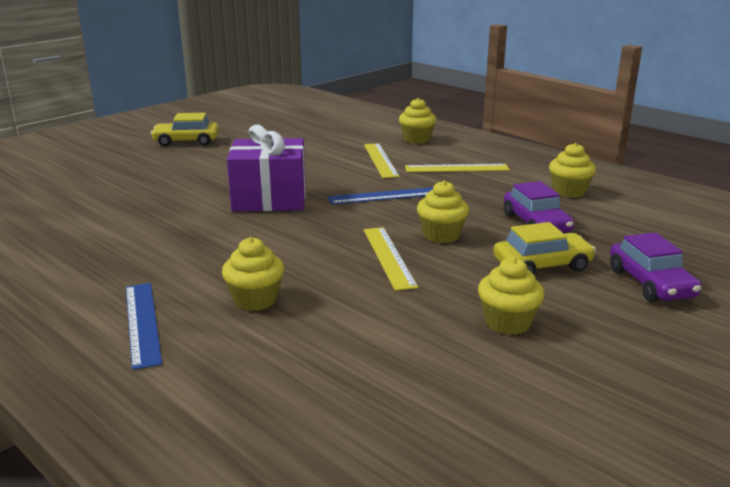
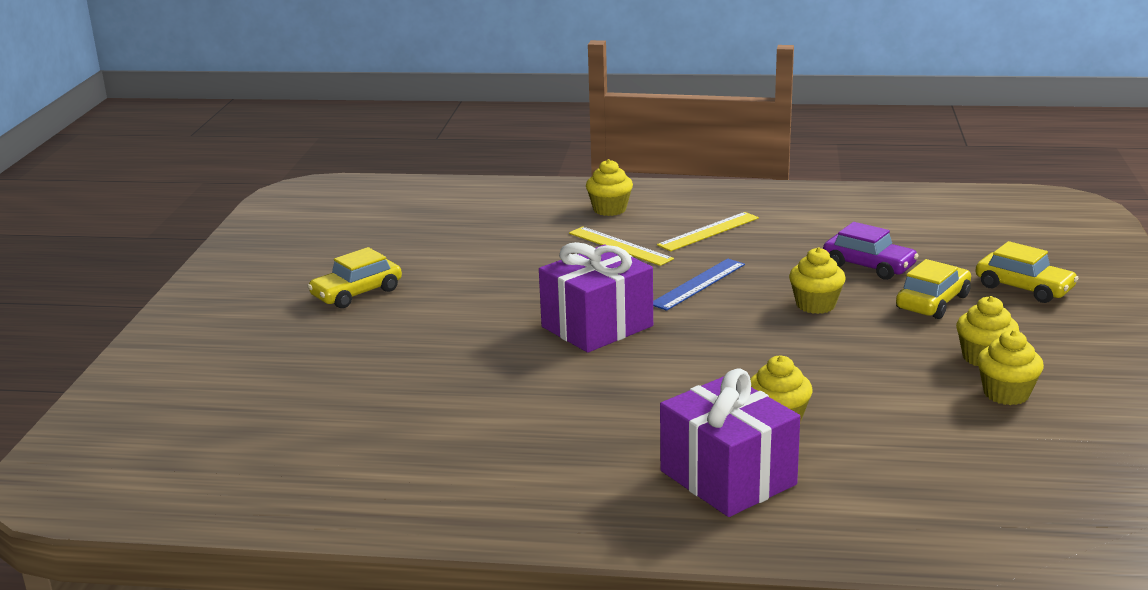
camera: 35 degrees left, 0 degrees up
blue ruler [126,283,162,370] -> purple gift [660,369,800,517]
yellow ruler [364,227,418,291] -> none
yellow cupcake [549,143,596,198] -> yellow cupcake moved to [977,330,1044,405]
purple car [610,232,702,302] -> yellow car [976,241,1079,303]

